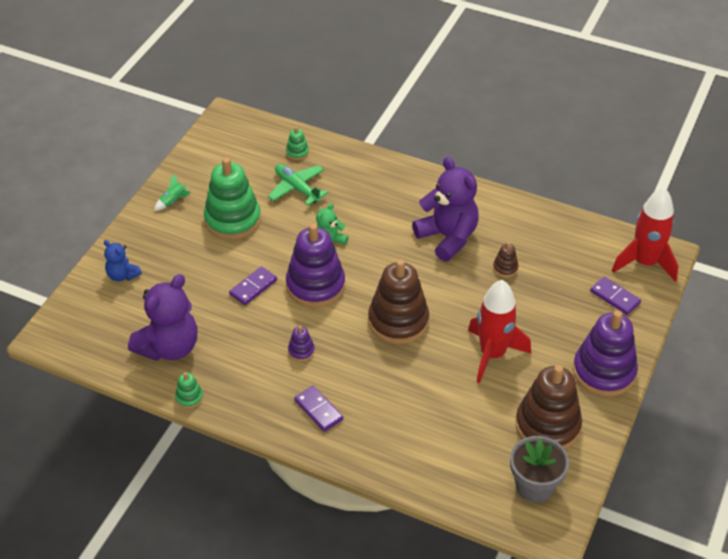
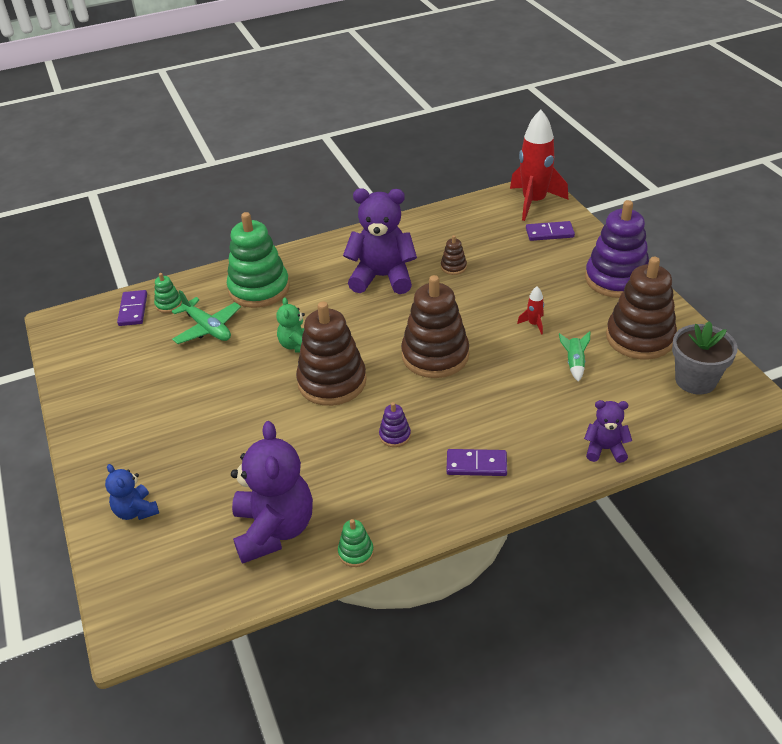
camera: 45 degrees left, 5 degrees down
blue teddy bear [104,240,142,281] -> blue teddy bear turned 60 degrees clockwise [105,464,159,520]
green rocket [154,174,191,211] -> green rocket moved to [559,331,590,382]
green stacking toy [204,158,261,240] -> green stacking toy moved to [227,212,290,308]
purple domino [229,266,277,305] -> purple domino moved to [117,290,147,326]
green plane [268,164,328,206] -> green plane turned 135 degrees counterclockwise [172,290,241,344]
purple stacking toy [286,223,345,308] -> brown stacking toy [296,302,367,406]
red rocket [468,280,531,383] -> red rocket [517,286,544,335], size x0.41
none -> purple teddy bear [584,400,632,463]

